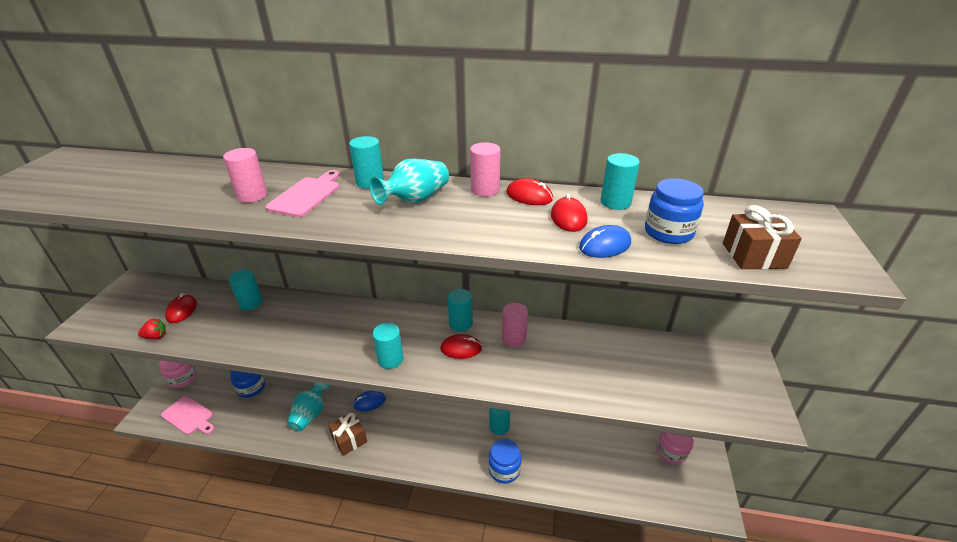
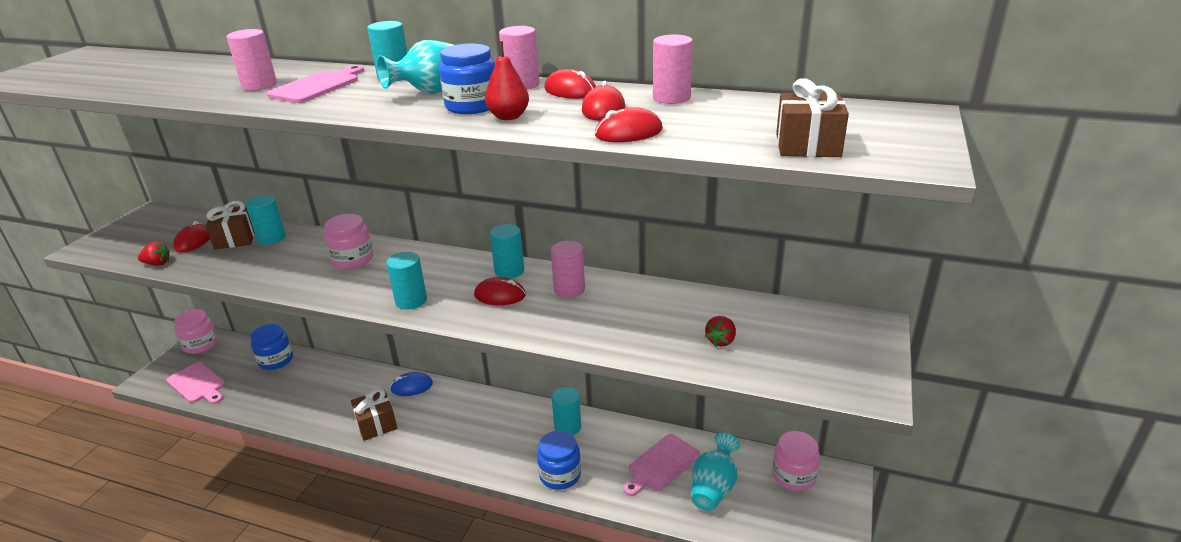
camera: 10 degrees right, 5 degrees down
turquoise vase [287,382,330,431] -> turquoise vase moved to [691,432,740,511]
blue mouse [579,225,631,258] -> red mouse [595,108,663,142]
turquoise cylinder [601,153,640,210] -> pink cylinder [653,35,693,104]
blue jar [645,178,704,244] -> blue jar moved to [439,44,495,114]
none -> brown gift [206,201,255,250]
none -> pink jar [324,214,373,269]
none -> red pear [485,41,529,120]
none -> pink cutting board [623,434,700,496]
none -> red strawberry [705,316,736,347]

